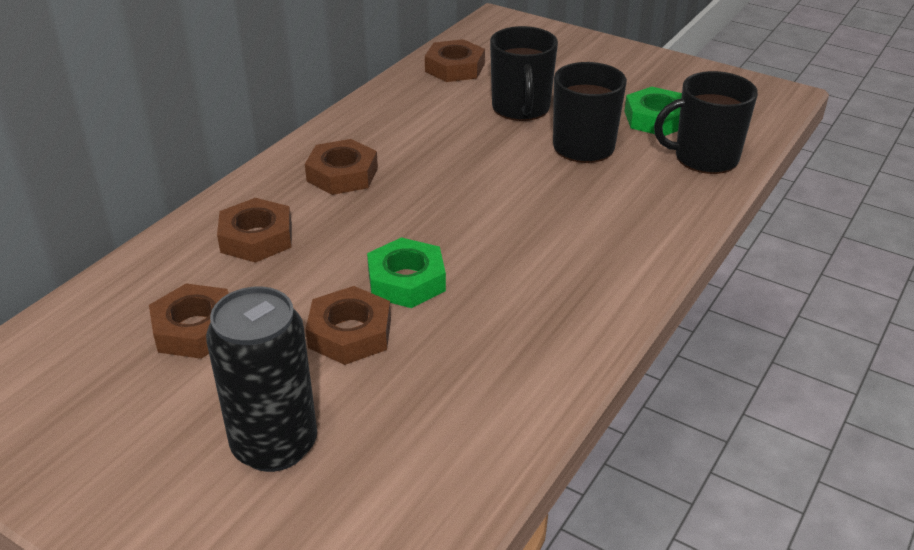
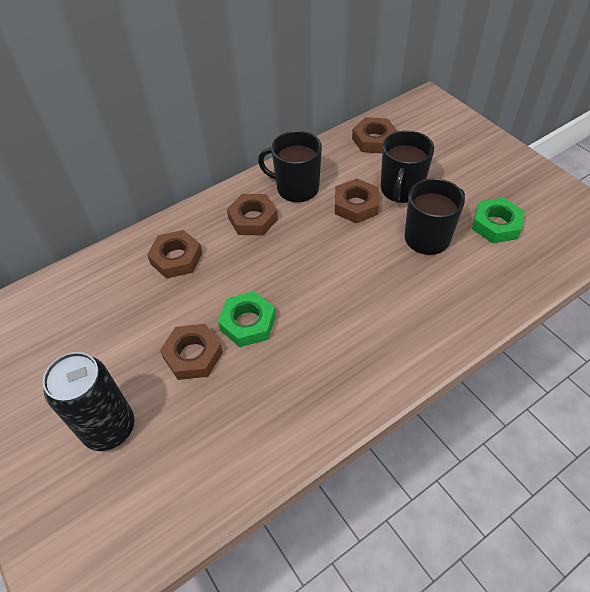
camera: 25 degrees right, 15 degrees up
brown nut [149,284,229,359] -> brown nut moved to [335,178,379,223]
black mug [654,71,758,174] -> black mug moved to [258,131,322,203]

